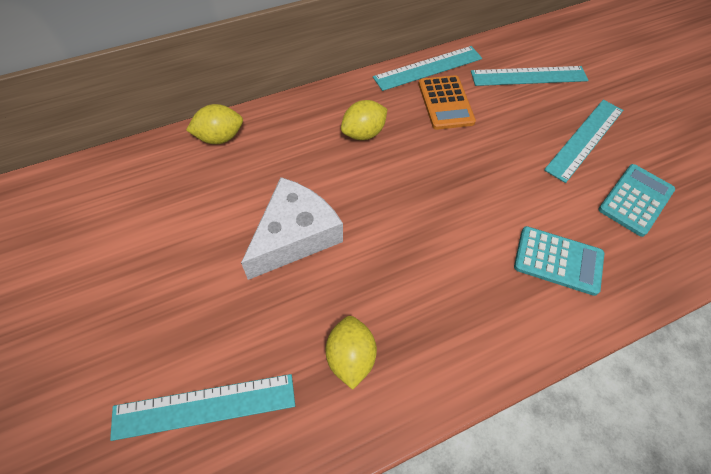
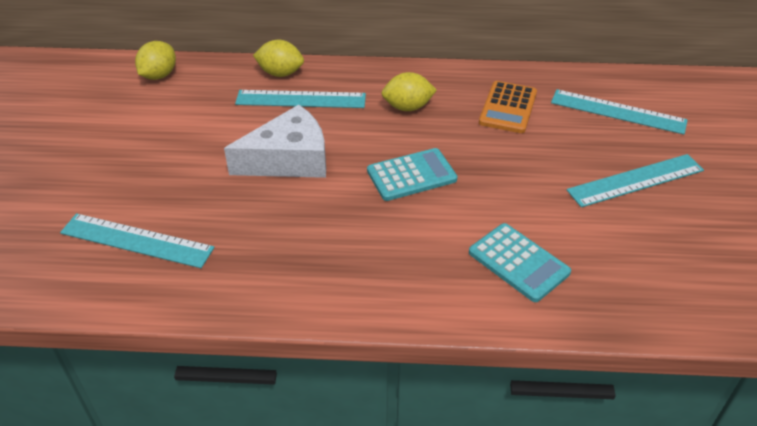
camera: 30 degrees right, 15 degrees down
yellow lemon [325,316,377,390] -> yellow lemon moved to [135,41,176,80]
turquoise ruler [373,46,482,91] -> turquoise ruler moved to [235,90,366,108]
turquoise calculator [599,164,675,237] -> turquoise calculator moved to [367,148,458,201]

